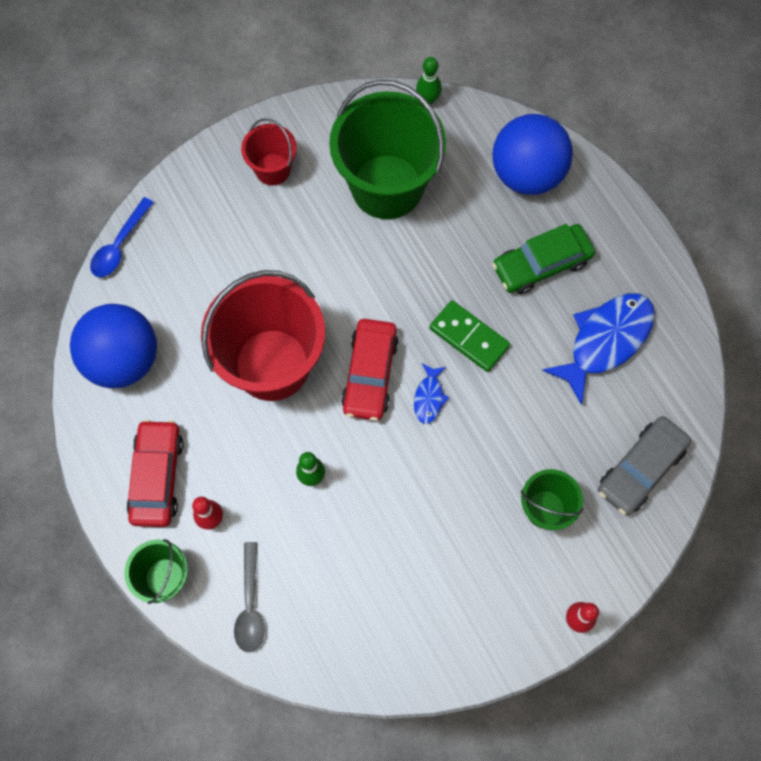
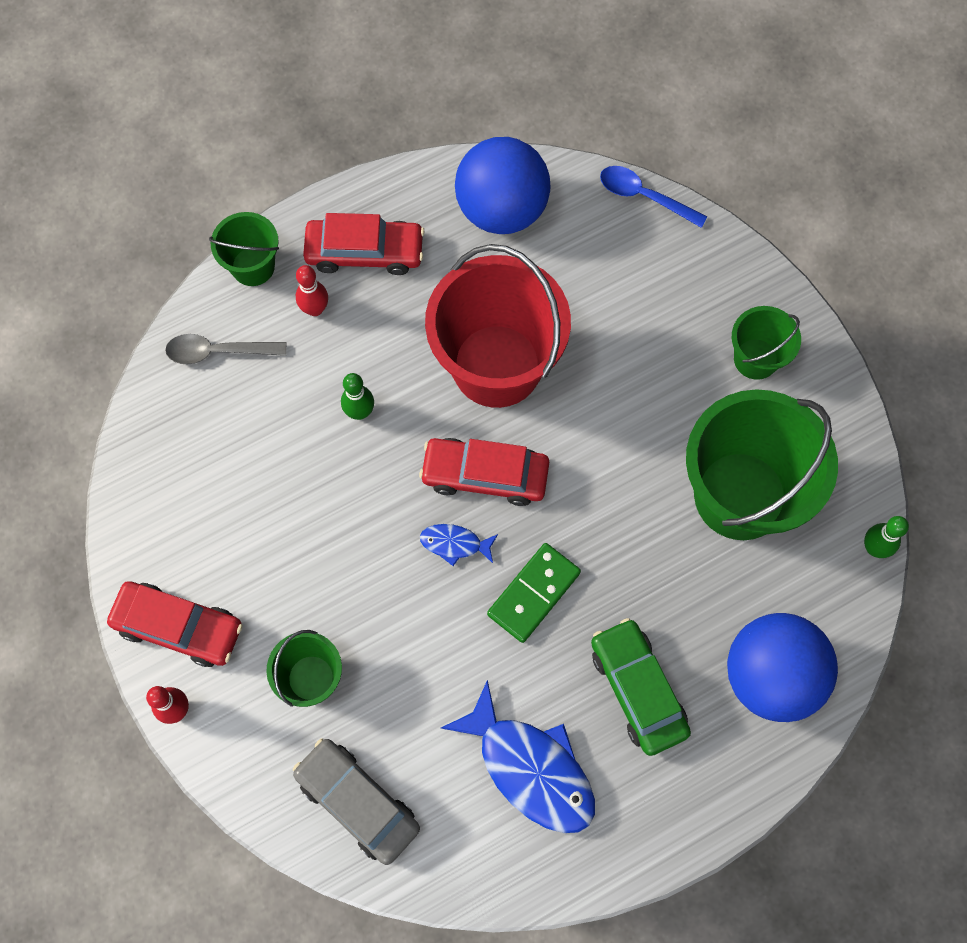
camera: 90 degrees right, 0 degrees up
red bucket [241,118,297,185] -> green bucket [732,306,801,380]
none -> red car [107,581,243,667]

